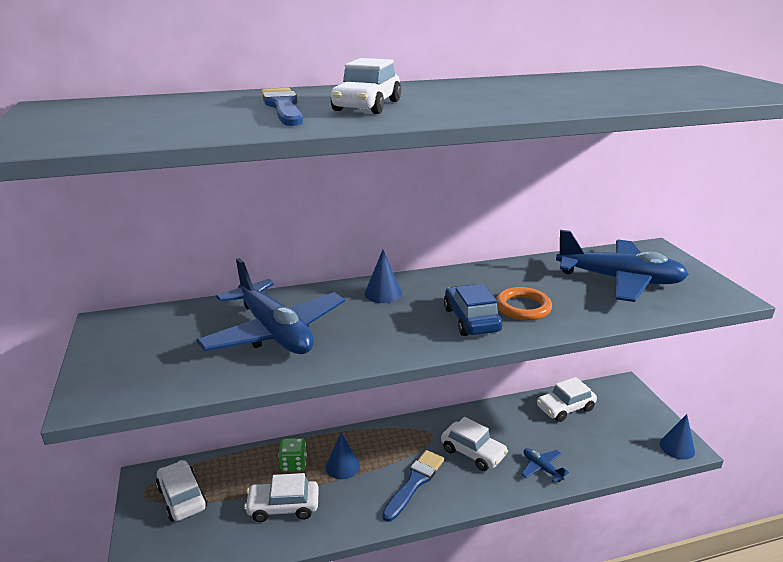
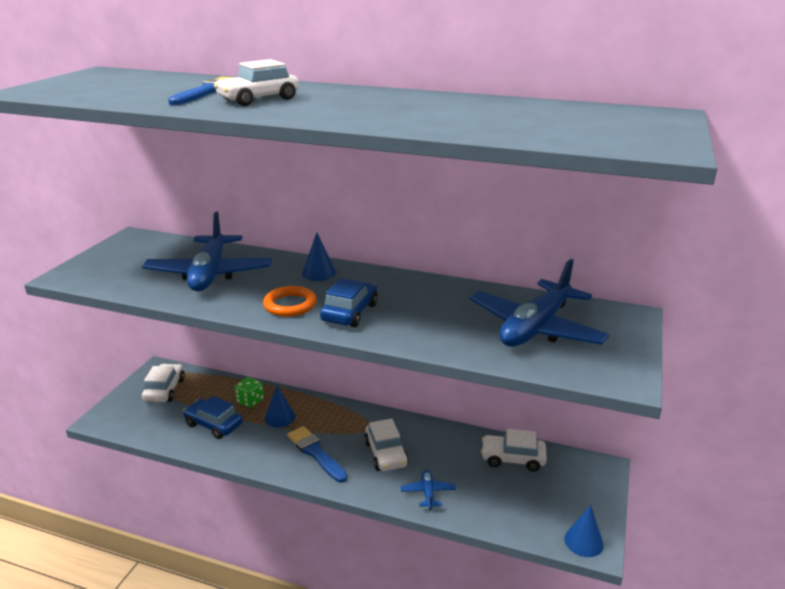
camera: 35 degrees right, 0 degrees up
white car [244,473,319,522] -> blue car [183,396,243,439]
blue brush [382,450,444,522] -> blue brush turned 105 degrees counterclockwise [287,426,347,482]
orange ring [496,287,552,320] -> orange ring moved to [263,286,317,317]
blue plane [556,230,689,302] -> blue plane turned 75 degrees clockwise [469,259,610,347]

